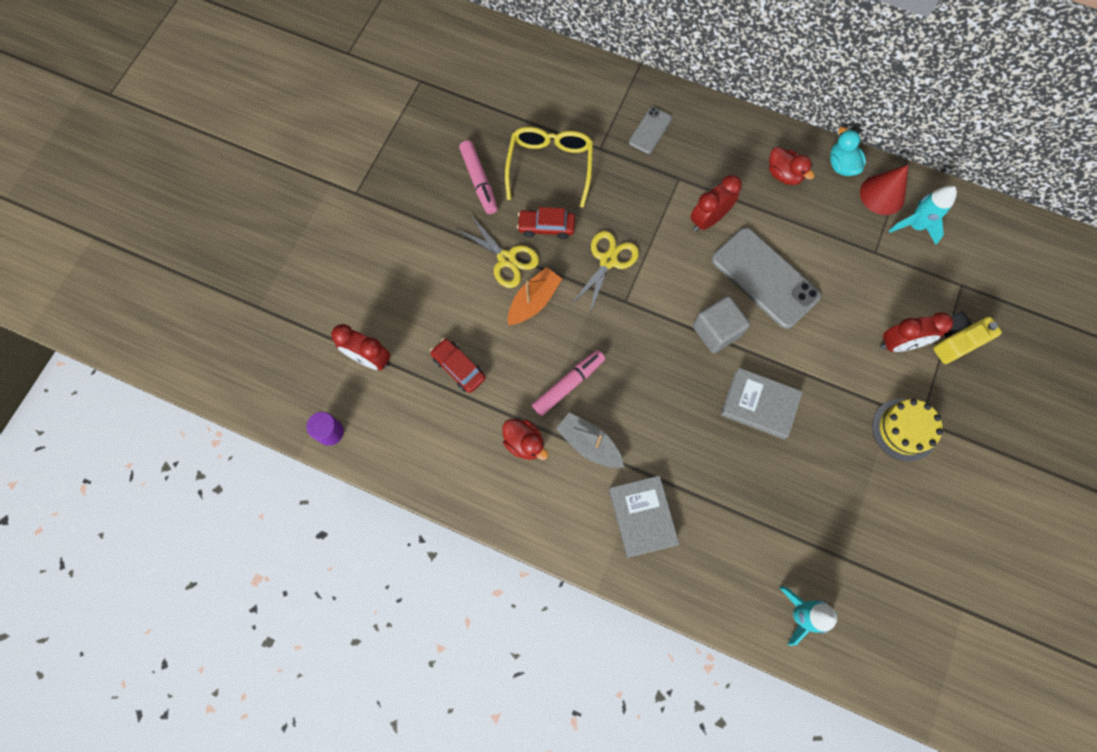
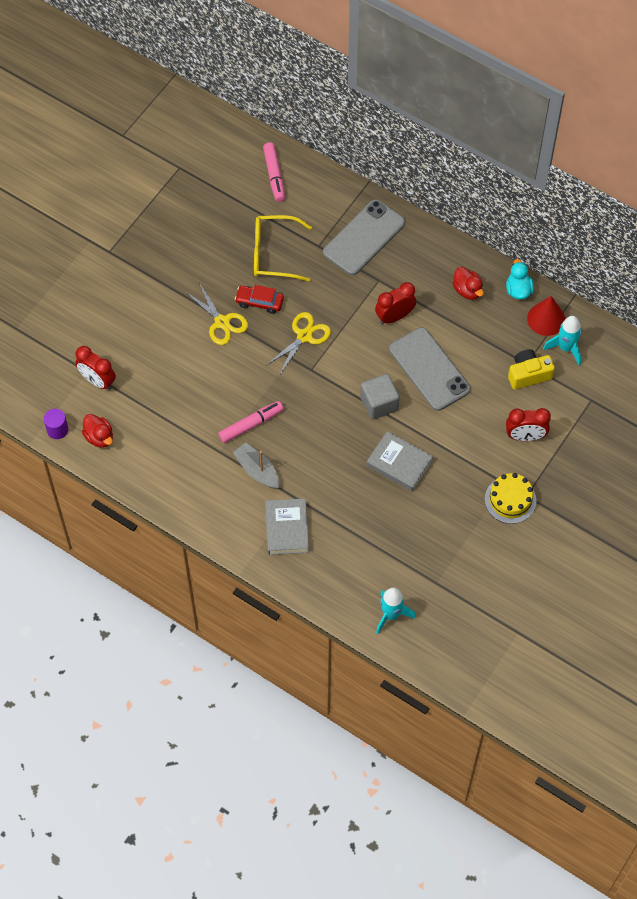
camera: 10 degrees right, 10 degrees down
red car [430,338,486,393] -> none
pink marker [459,140,497,214] -> pink marker moved to [263,143,285,202]
red duck [503,419,548,460] -> red duck moved to [82,414,113,448]
yellow glasses [505,127,593,207] -> yellow glasses turned 105 degrees counterclockwise [254,215,312,282]
orange boat [508,267,562,325] -> none
grey phone [629,107,672,154] -> grey phone [323,199,405,275], size x2.00
yellow camera [933,312,1002,364] -> yellow camera moved to [508,349,555,390]

